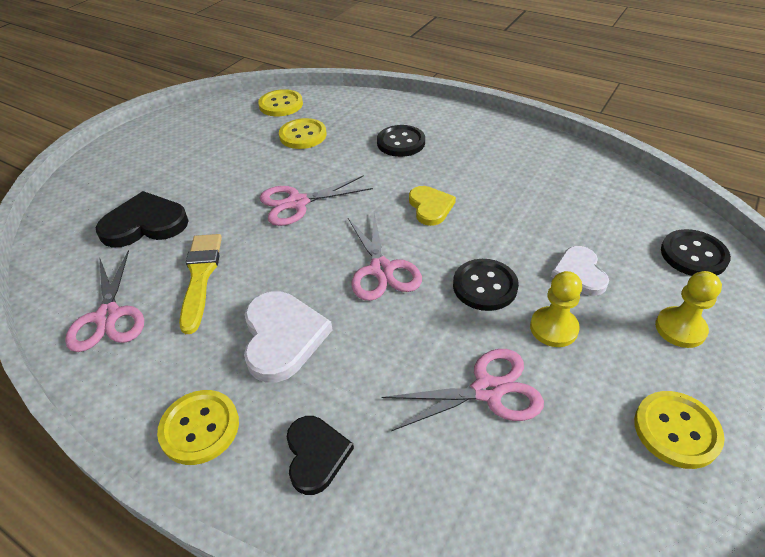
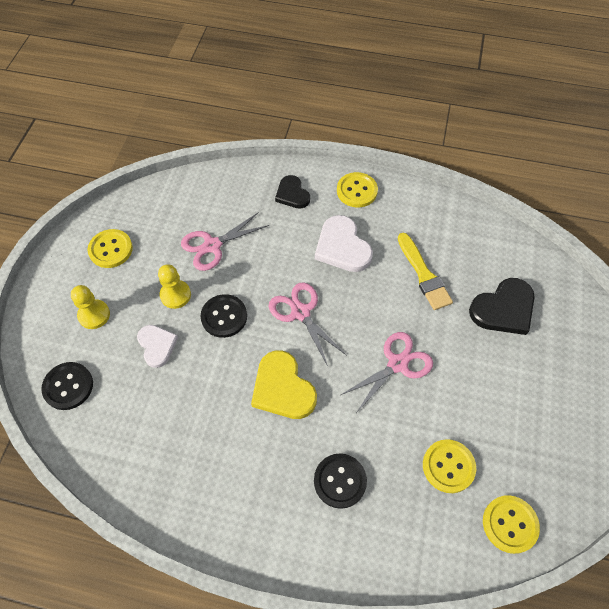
camera: 160 degrees right, 15 degrees up
pink scissors [65,250,144,352] -> none
yellow heart [409,186,456,226] -> yellow heart [251,350,317,419], size x1.56

